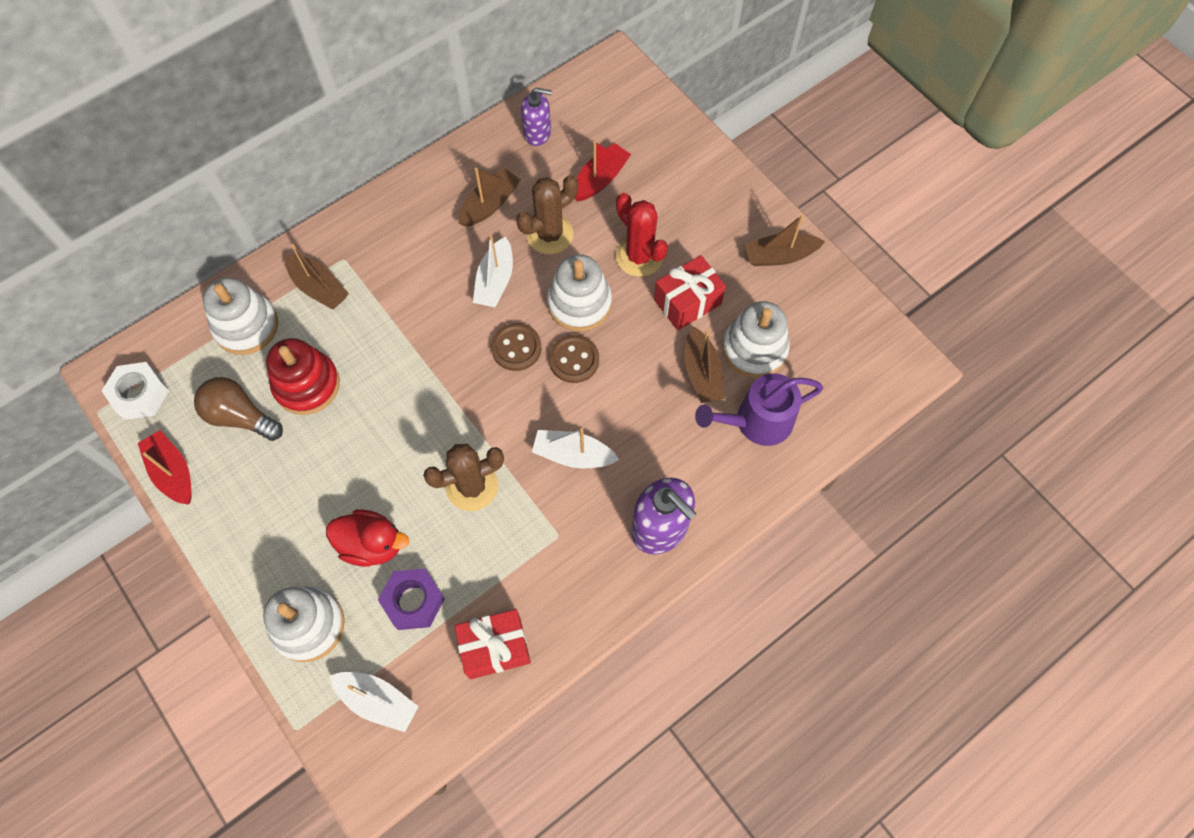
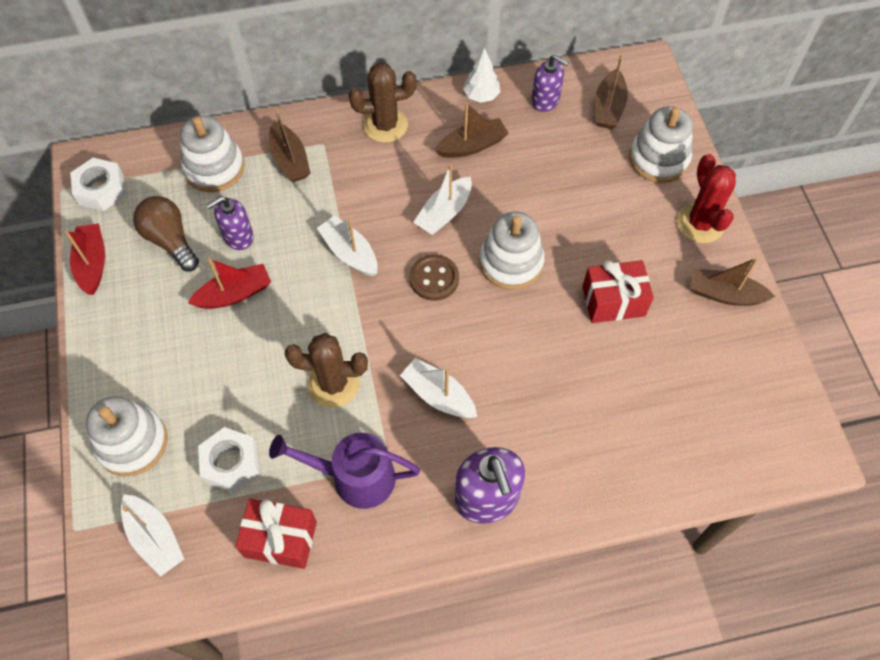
camera: 25 degrees right, 5 degrees down
red stacking toy [266,338,340,415] -> purple soap dispenser [206,196,254,250]
red duck [326,509,409,567] -> none
purple nut [378,568,445,630] -> white nut [198,427,259,493]
brown cactus [516,175,578,254] -> brown cactus moved to [349,63,417,143]
brown button [549,335,599,383] -> none
red boat [575,141,631,201] -> red boat moved to [188,258,271,309]
red cactus [616,193,668,277] -> red cactus moved to [677,154,736,243]
brown boat [684,326,725,403] -> brown boat moved to [595,54,628,129]
purple watering can [695,373,823,446] -> purple watering can moved to [269,433,420,509]
white stacking toy [722,301,790,378] -> white stacking toy moved to [629,106,693,183]
none -> white boat [317,215,378,276]
none -> white tree [463,48,500,103]

